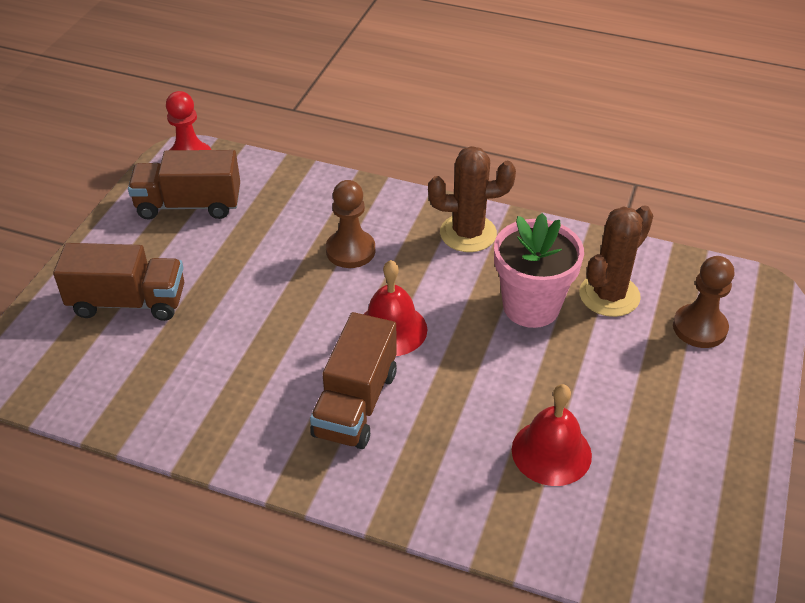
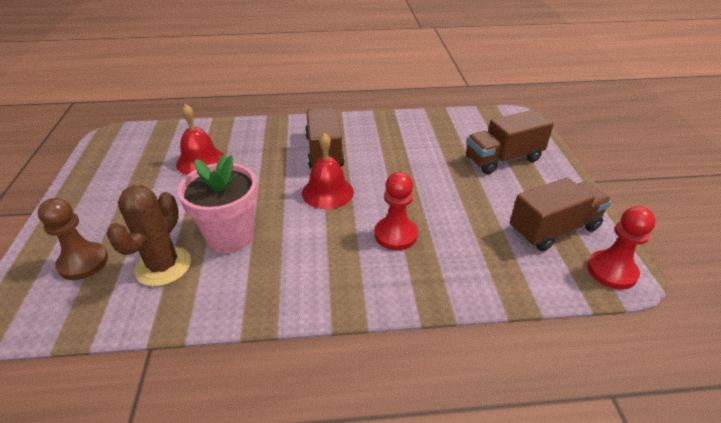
camera: 155 degrees right, 5 degrees down
brown pawn [326,180,375,268] -> red pawn [375,172,418,250]
brown cactus [428,146,516,252] -> none

